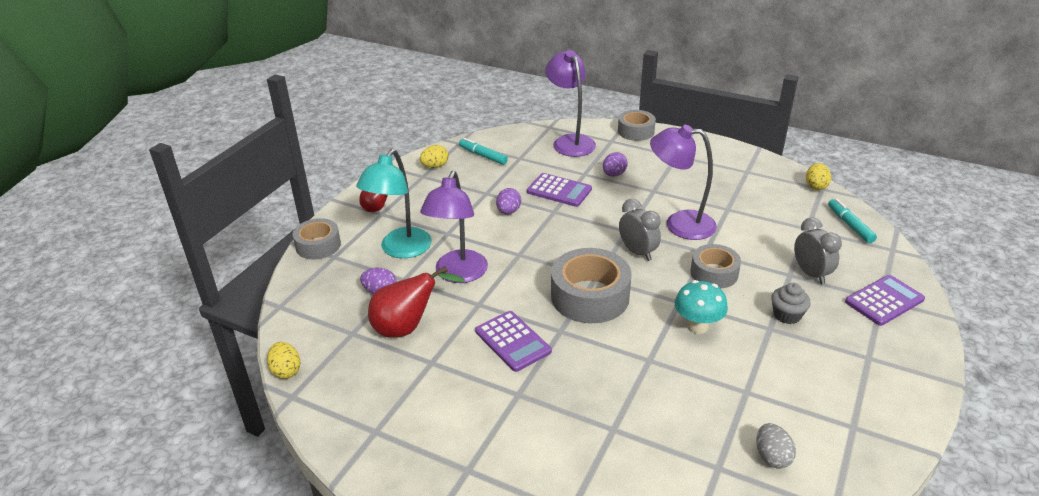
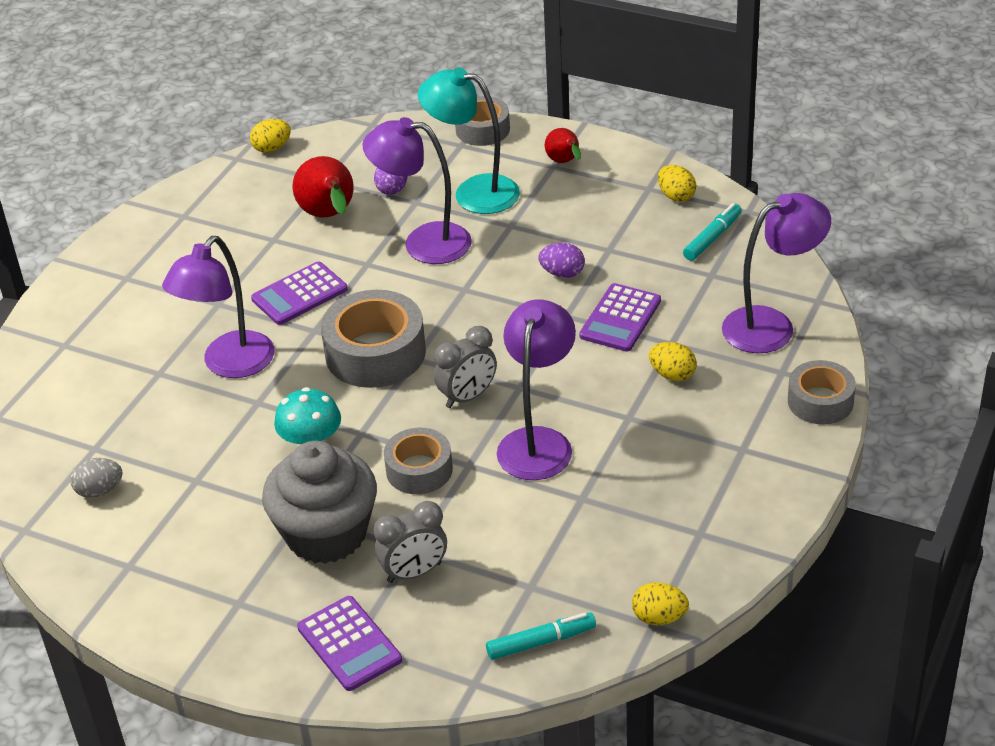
camera: 90 degrees right, 5 degrees up
purple egg [603,152,628,177] -> yellow egg [649,342,696,381]
grey cupcake [771,283,811,324] -> grey cupcake [262,441,377,564], size x2.20
none -> purple lamp [162,236,275,378]

